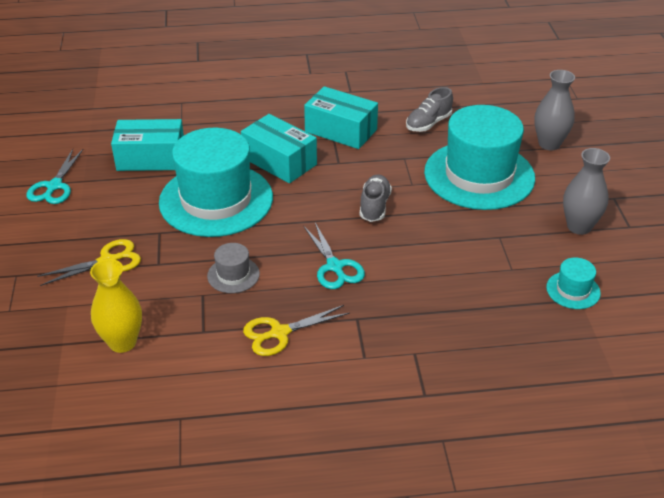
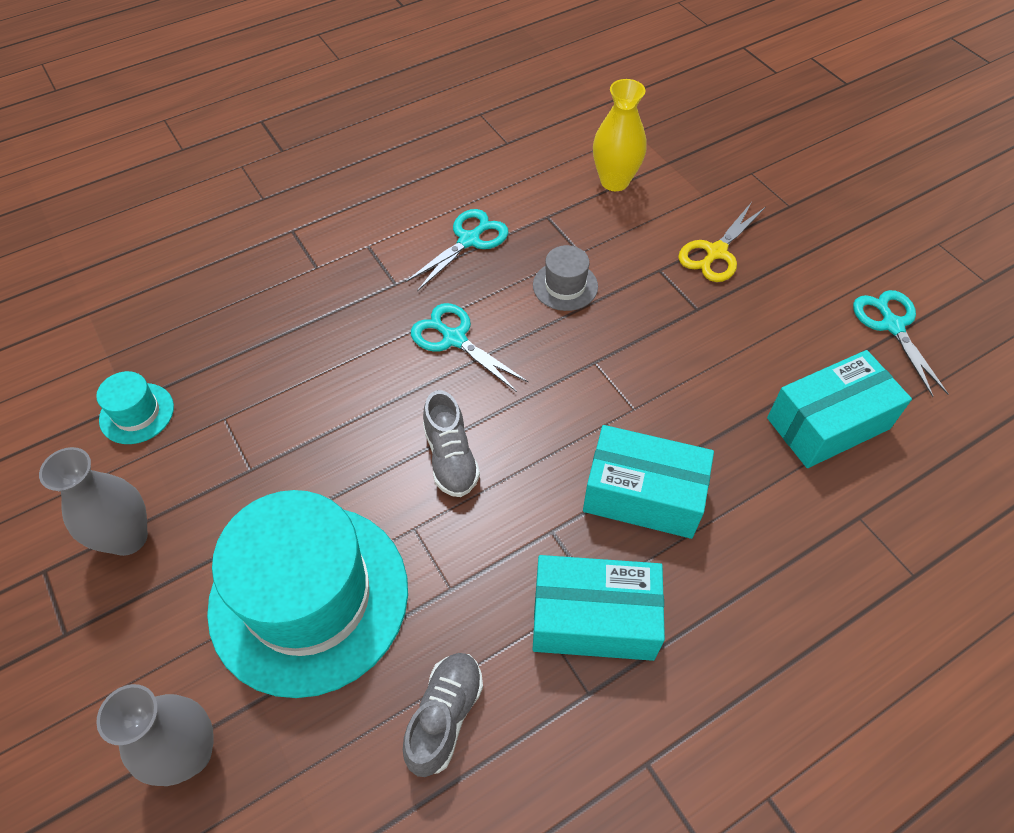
camera: 155 degrees right, 15 degrees up
turquoise hat [159,128,273,237] -> none
yellow scissors [243,305,350,356] -> turquoise scissors [405,209,509,291]

